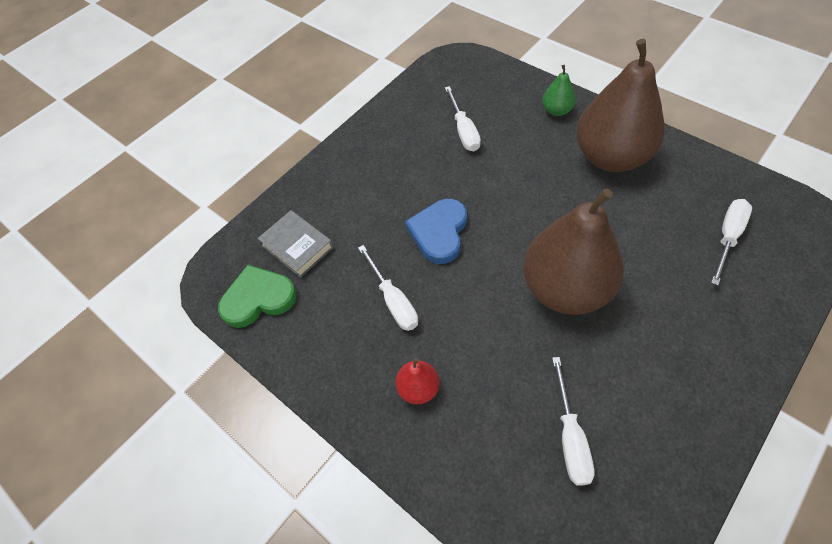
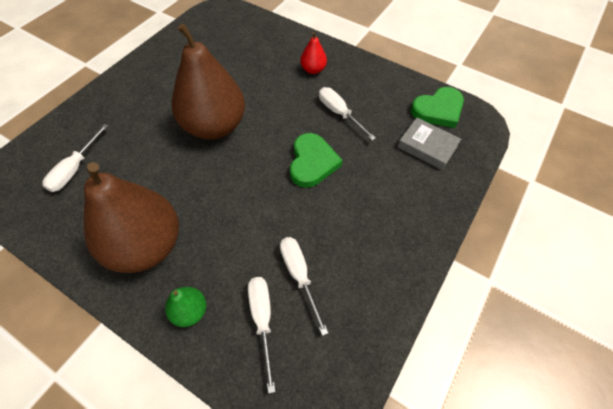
camera: 165 degrees right, 0 degrees up
blue heart [405,199,467,264] -> green heart [290,133,343,188]
white screwdriver [552,357,595,486] -> white screwdriver moved to [248,277,275,394]

